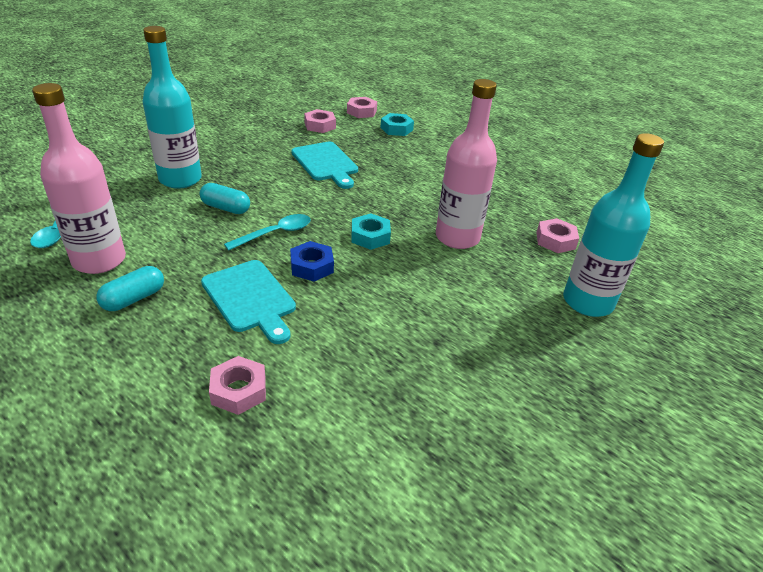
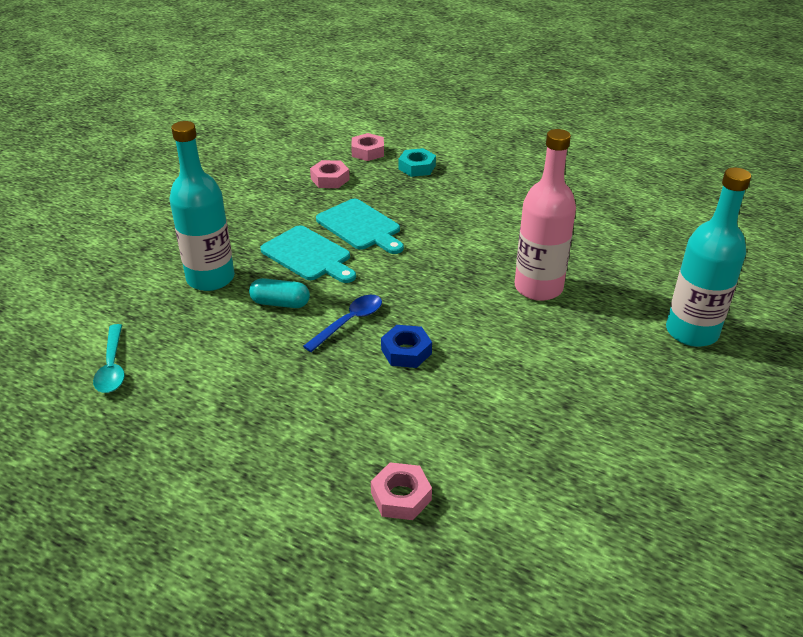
camera: 10 degrees left, 0 degrees up
pink bottle [32,83,126,274] -> none
turquoise capsule [96,266,164,311] -> none
turquoise cutting board [201,260,296,344] -> turquoise cutting board moved to [260,225,356,283]
turquoise spoon [224,214,311,251] -> blue spoon [303,295,382,352]
turquoise nut [352,213,391,250] -> none
pink nut [536,218,579,253] -> none

